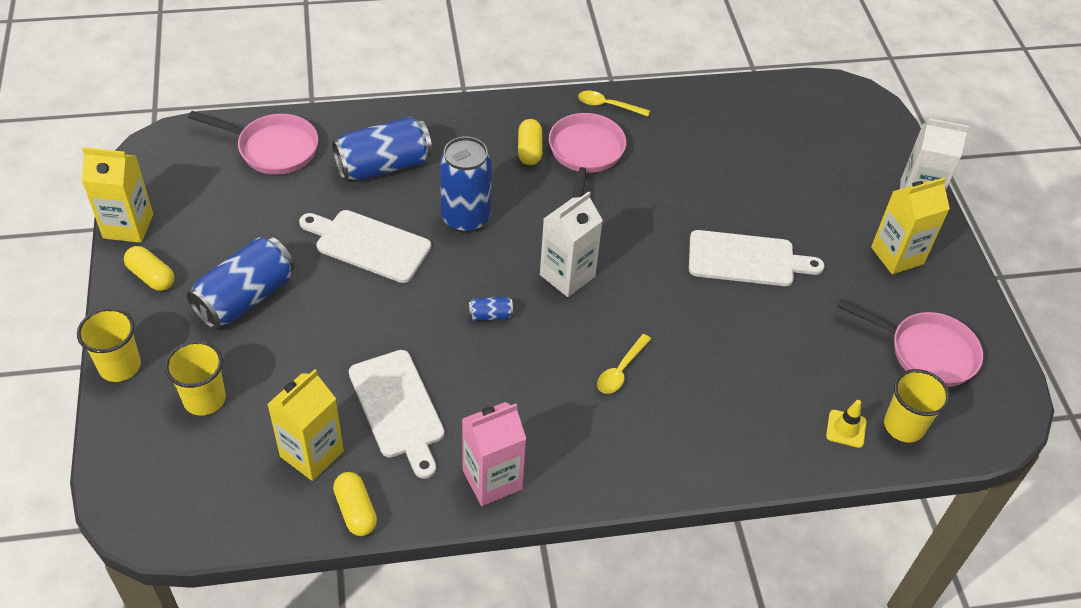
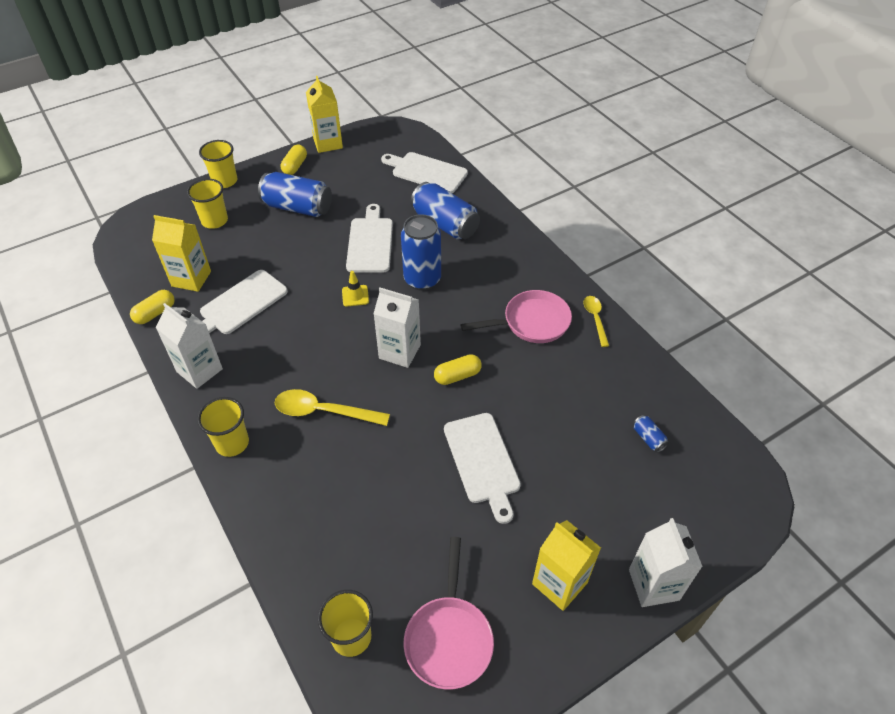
camera: 70 degrees right, 0 degrees up
pink pan [188,111,318,175] -> white cutting board [381,152,468,193]
pink carton [462,402,526,506] -> white carton [156,303,223,389]
blue can [469,297,513,321] -> blue can moved to [633,415,669,453]
yellow capsule [518,119,542,165] -> yellow capsule moved to [434,354,482,385]
yellow spoon [597,334,651,394] -> yellow spoon [275,389,390,426], size x1.64
yellow traffic cone [826,400,867,448] -> yellow traffic cone moved to [342,271,369,307]
none -> yellow cup [197,397,249,457]

